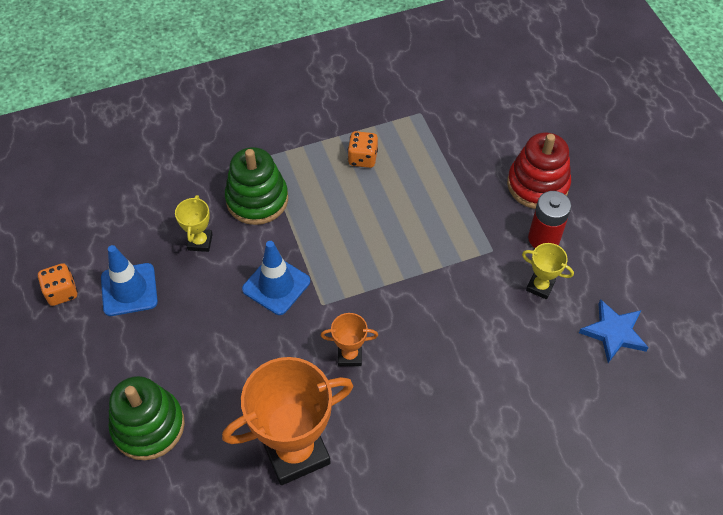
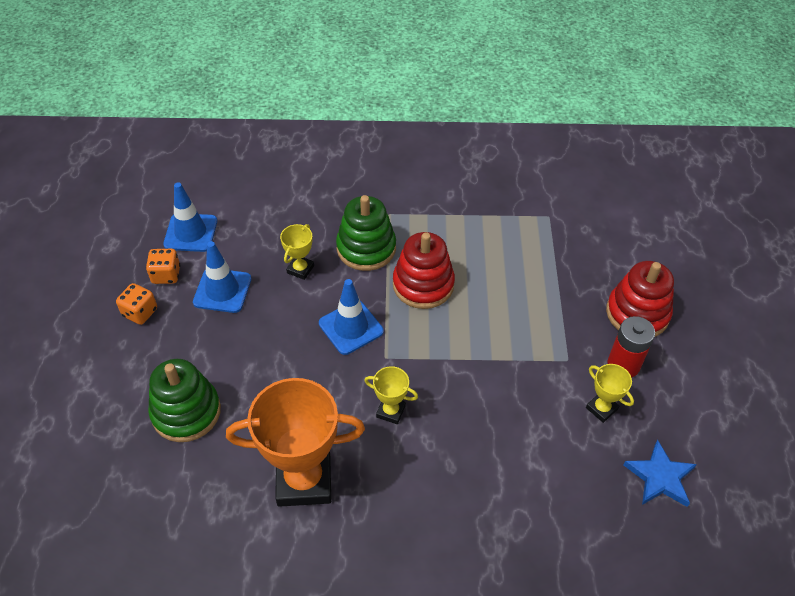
camera: 20 degrees right, 5 degrees down
orange trophy [321,313,378,366] -> yellow trophy [364,366,418,424]
orange dice [348,131,378,168] -> orange dice moved to [116,283,157,325]
none -> blue traffic cone [163,182,217,252]
none -> red stacking toy [393,232,455,309]

